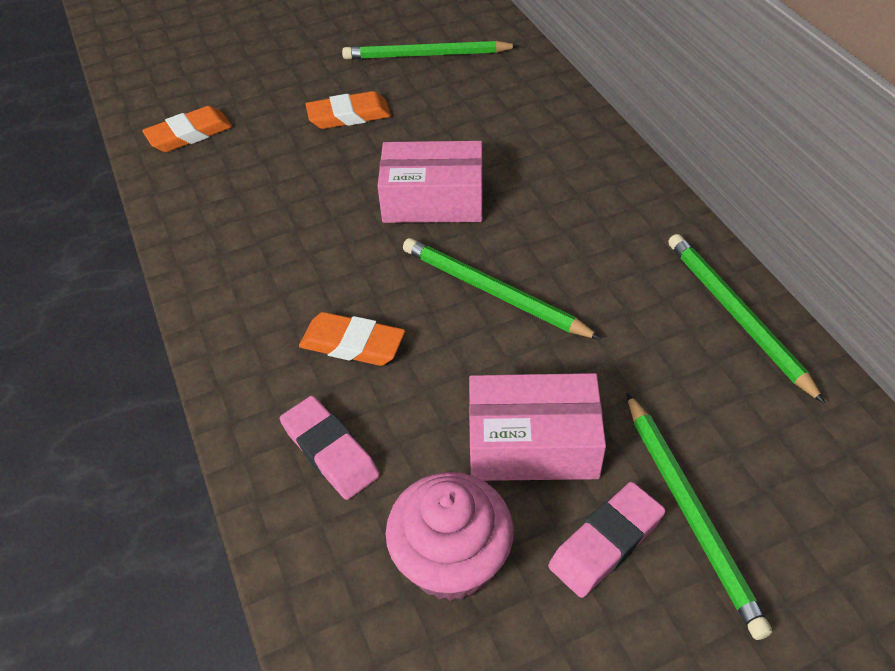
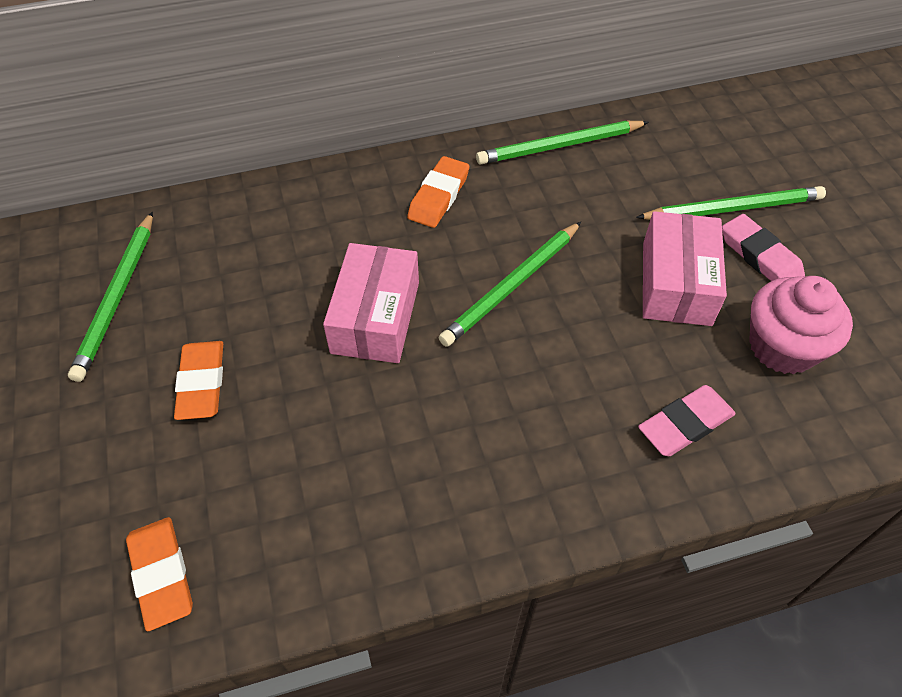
camera: 85 degrees left, 5 degrees up
orange eraser [299,312,405,366] -> orange eraser moved to [407,156,469,228]

